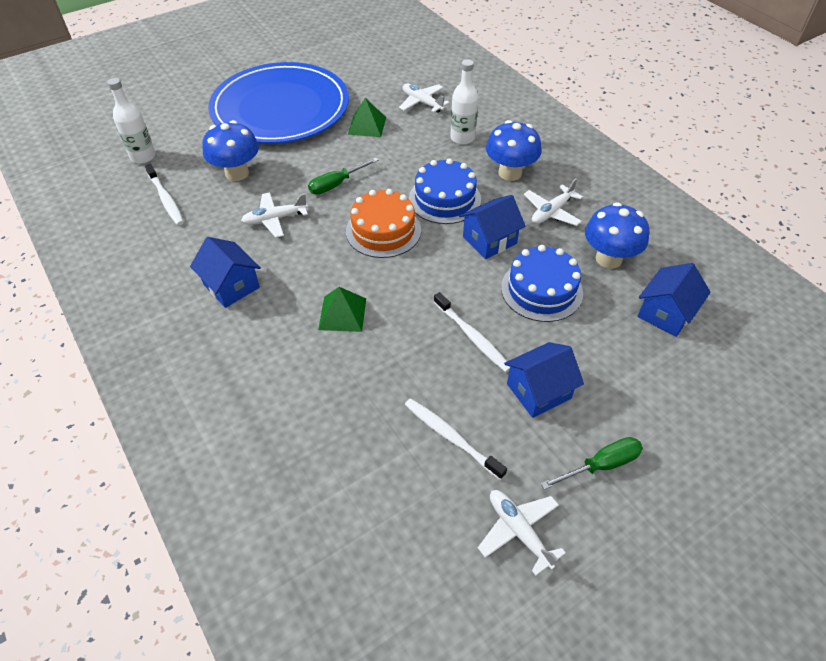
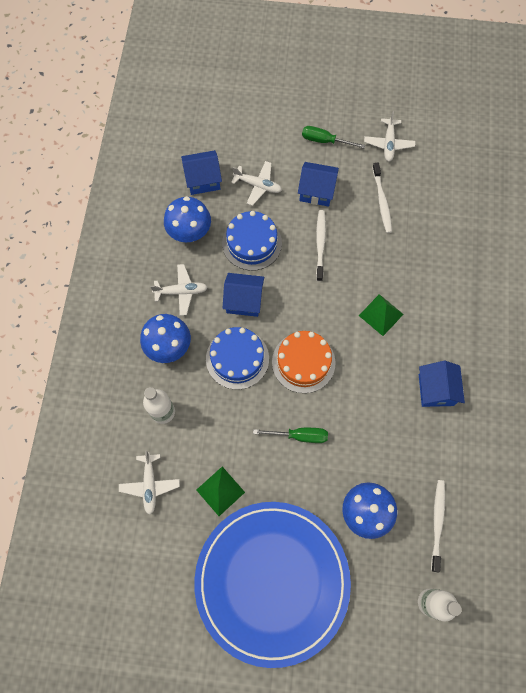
camera: 140 degrees left, 20 degrees up
white plane [241,192,308,238] -> white plane moved to [231,161,282,206]

